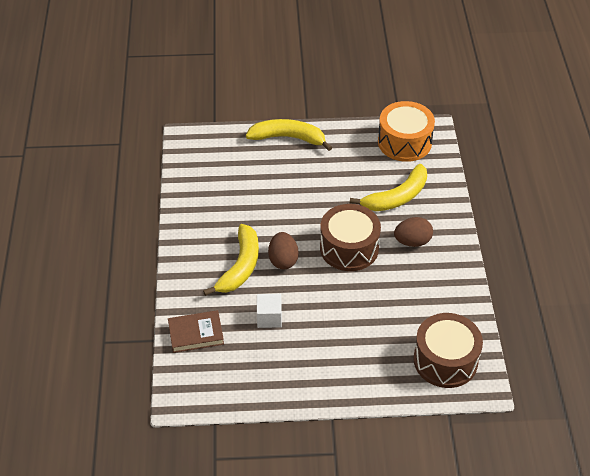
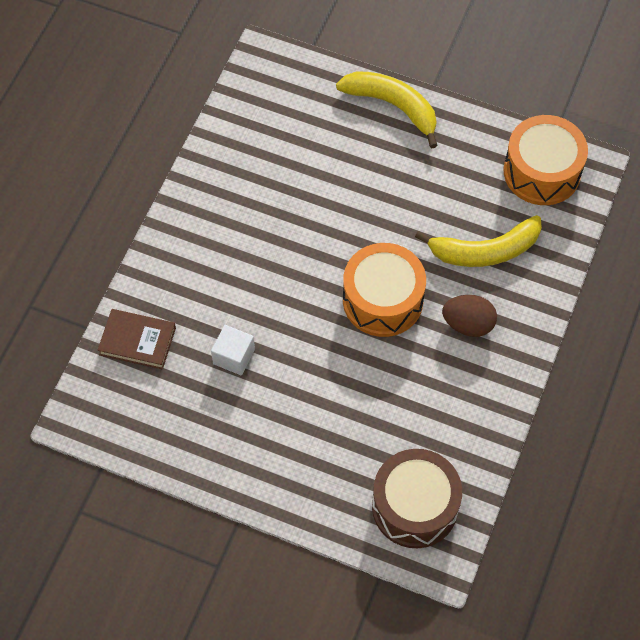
camera: 25 degrees right, 15 degrees up
yellow banana [203,224,259,296] -> none
brown egg [268,232,299,269] -> none
brown drum [320,204,381,271] -> orange drum [343,243,426,337]

